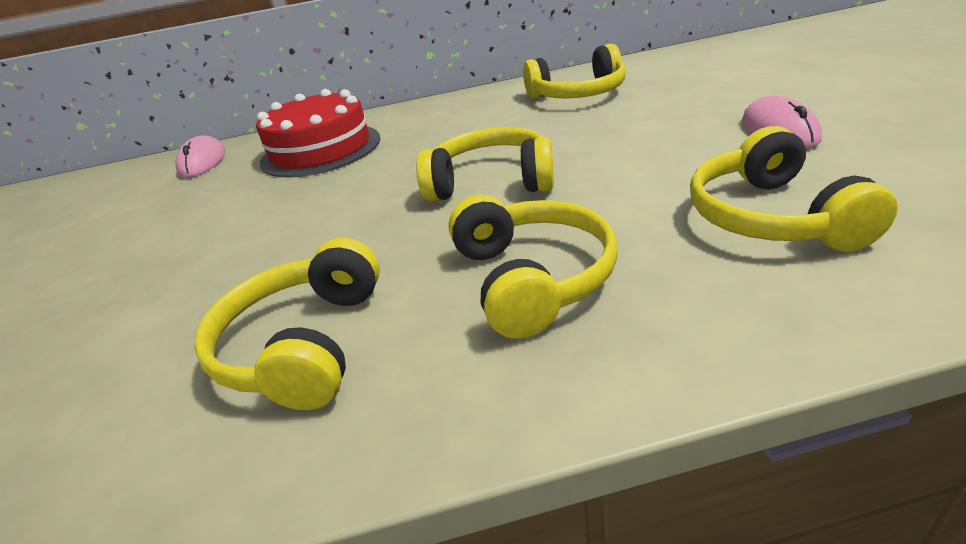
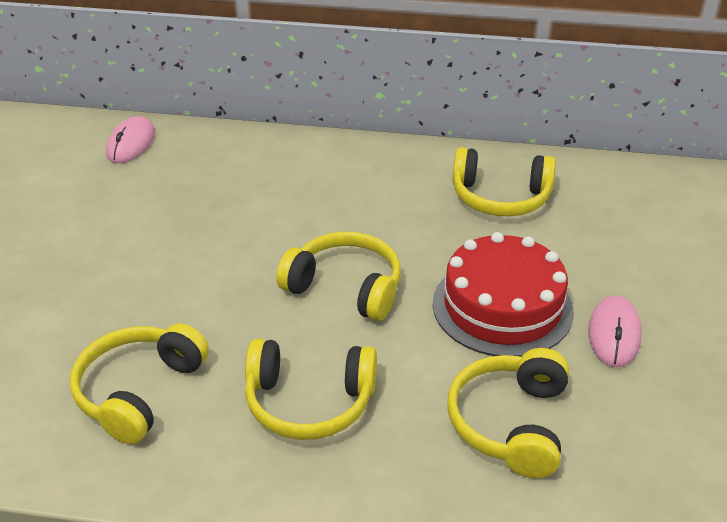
camera: 15 degrees right, 5 degrees up
red cake [256,89,380,178] -> red cake moved to [433,232,574,357]
yellow headphones [448,195,618,339] -> yellow headphones turned 90 degrees clockwise [245,339,377,440]

